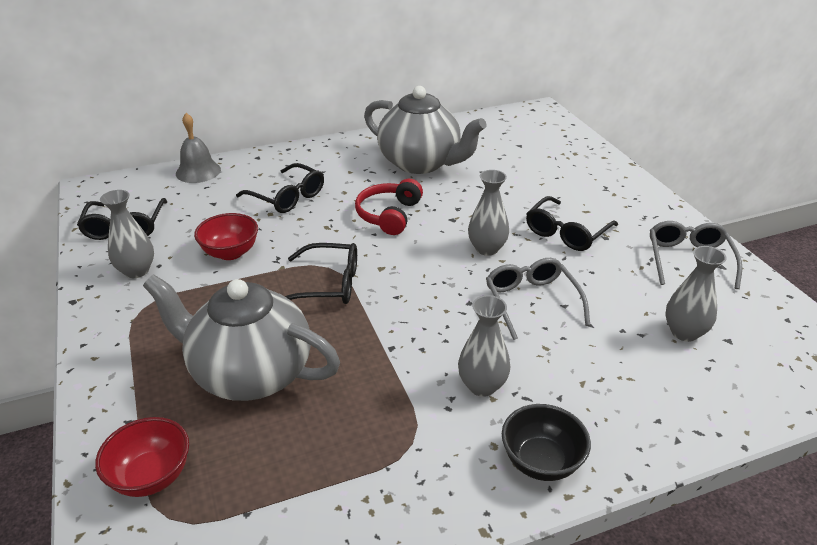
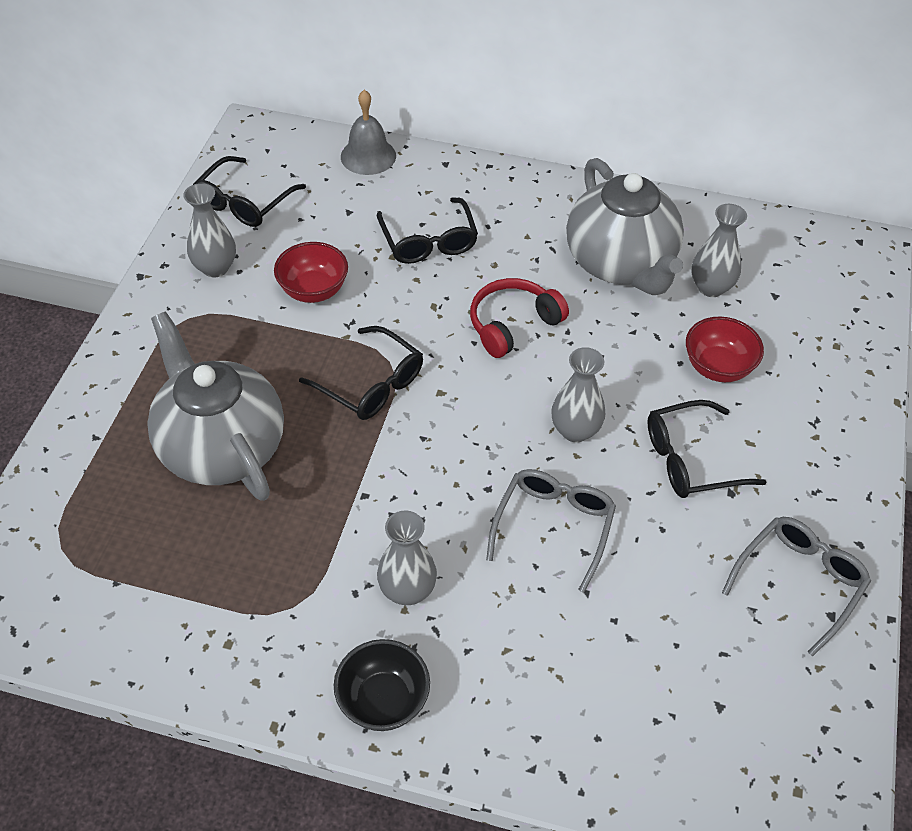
camera: 35 degrees right, 15 degrees up
red bowl [95,417,189,497] -> red bowl moved to [686,317,764,382]
grey vase [665,246,727,342] -> grey vase moved to [692,204,747,297]

